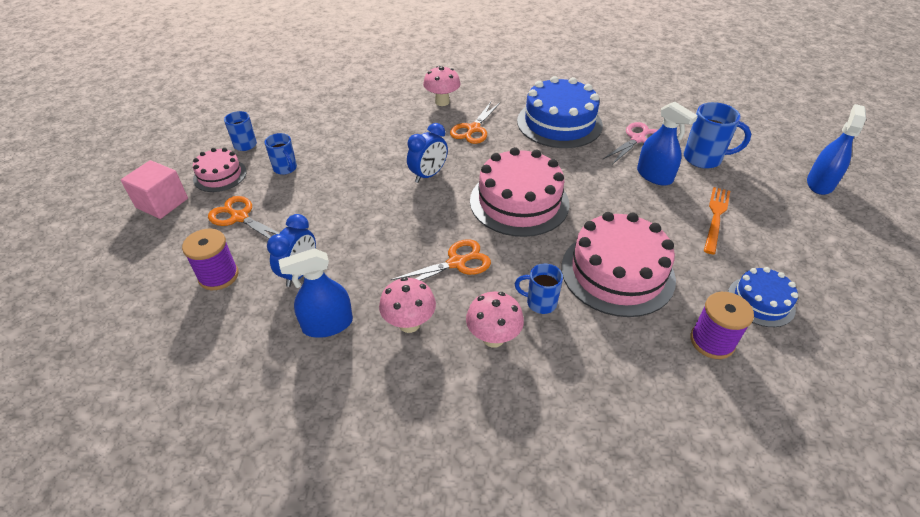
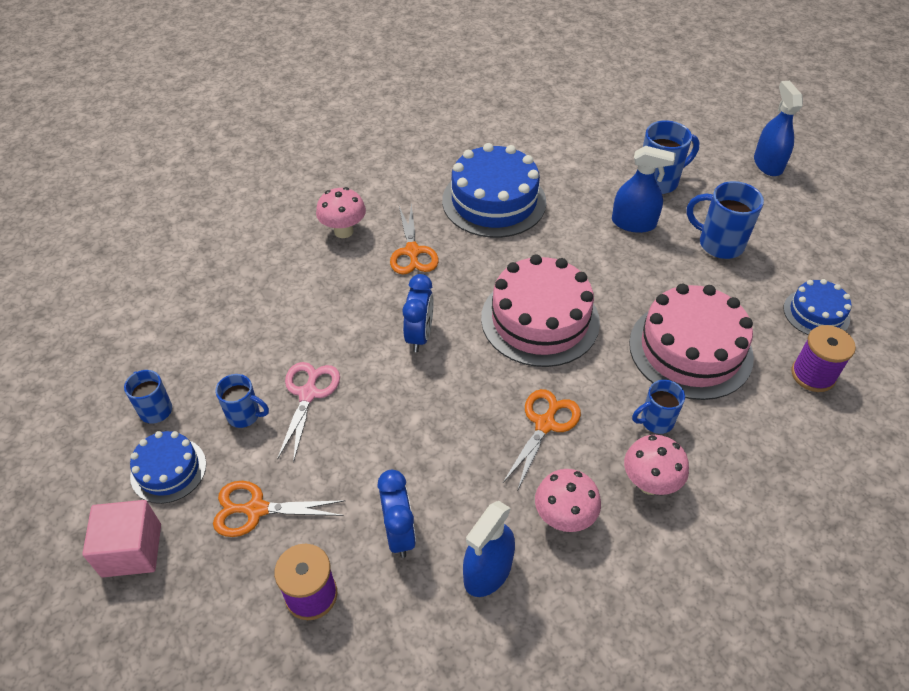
camera: 35 degrees left, 5 degrees up
pink cake [193,148,247,192] -> blue cake [130,431,206,504]
pink scissors [603,122,658,165] -> pink scissors moved to [277,362,340,463]
orange fork [704,187,730,255] -> blue mug [686,181,764,259]

